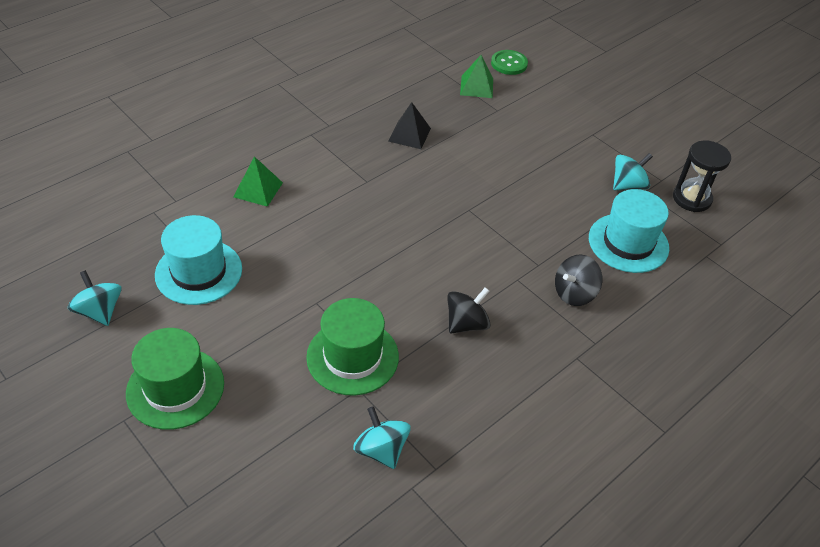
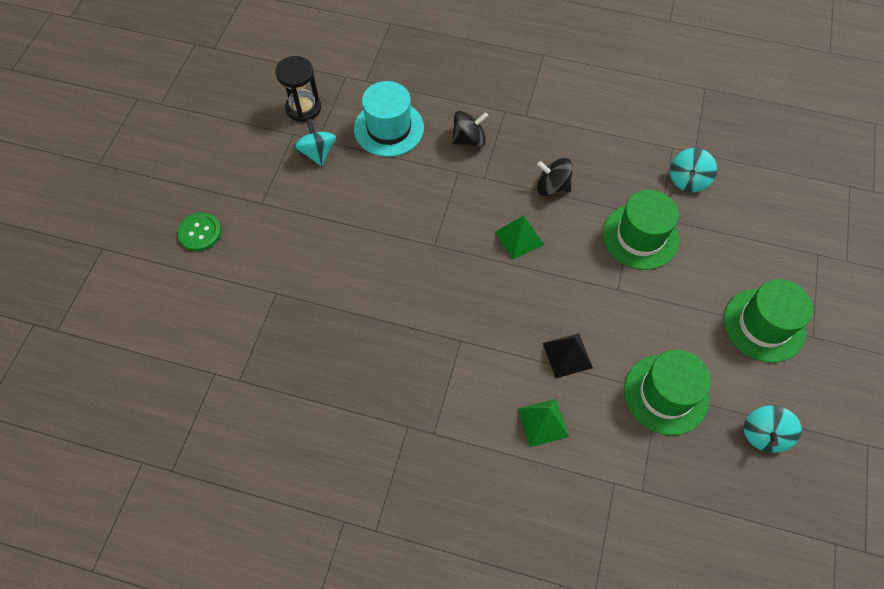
camera: 120 degrees left, 15 degrees up
turquoise hat [155,215,242,305] -> green hat [624,350,711,435]
black pyramid [388,102,431,149] -> black pyramid moved to [543,333,593,378]
green pyramid [460,55,493,98] -> green pyramid moved to [495,215,544,260]
green button [491,50,528,75] -> green button moved to [177,213,221,251]
black spinning top [555,254,602,306] -> black spinning top turned 45 degrees counterclockwise [452,111,488,147]
turquoise spinning top [613,153,653,190] -> turquoise spinning top turned 45 degrees clockwise [294,119,336,166]

